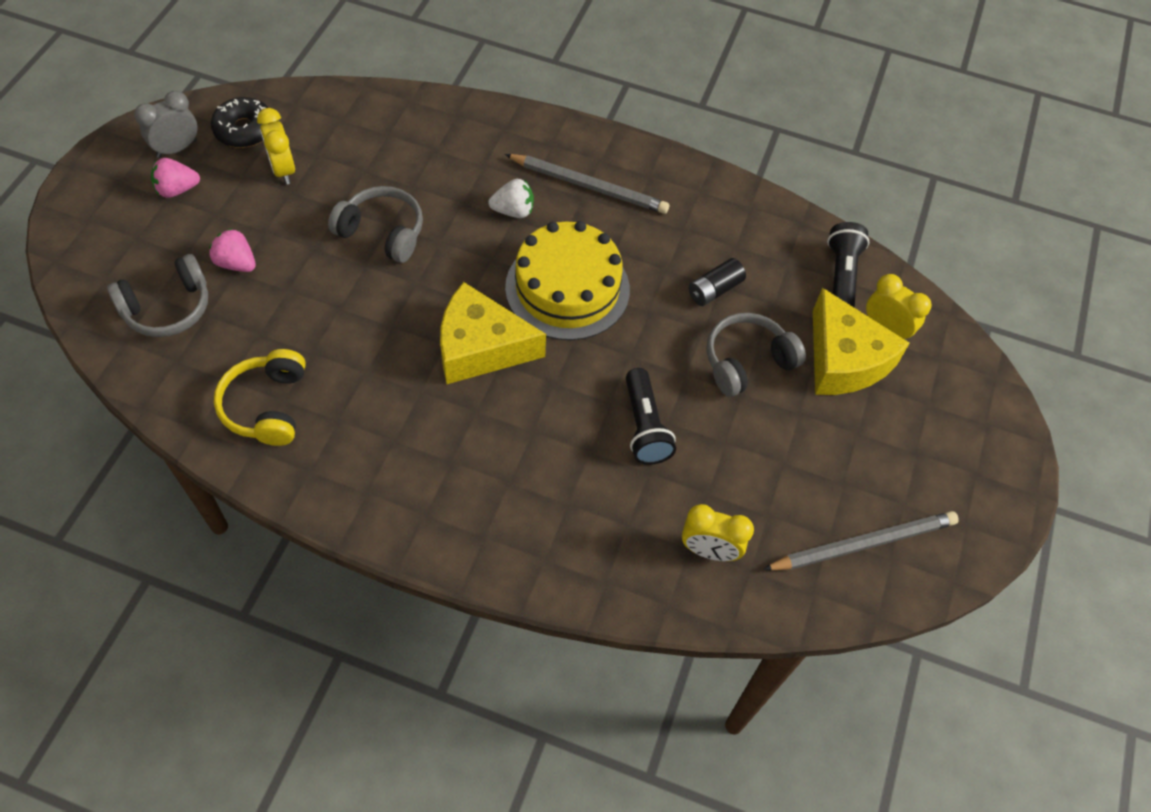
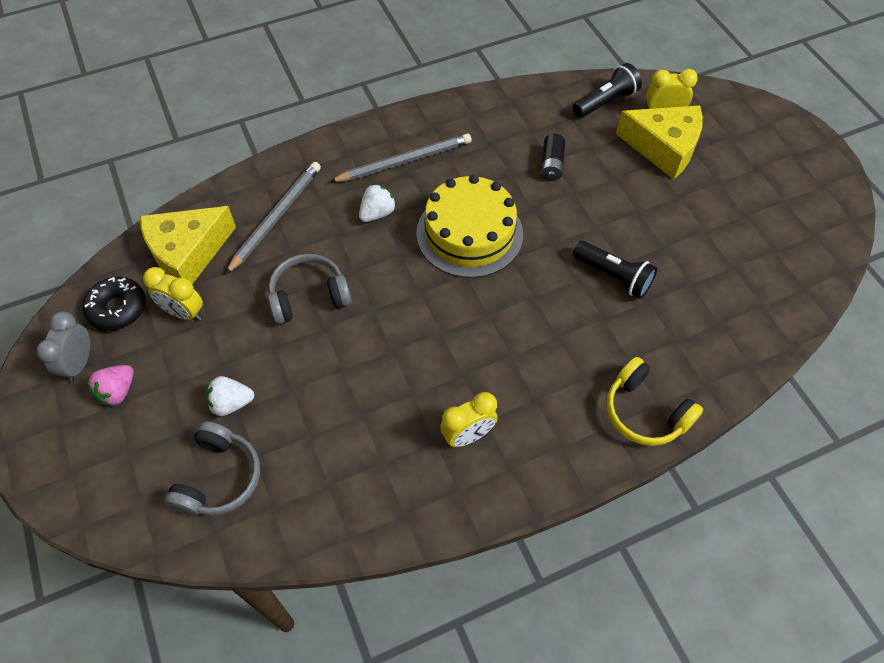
camera: 40 degrees left, 0 degrees up
pink strawberry [209,228,256,272] -> white strawberry [206,376,254,416]
yellow headphones [214,349,306,446] -> yellow headphones moved to [607,357,703,446]
yellow cheese [440,282,546,384] -> yellow cheese moved to [140,206,236,284]
yellow clock [682,504,754,561] -> yellow clock moved to [440,392,498,447]
grey headphones [707,313,806,397] -> none
grey pencil [763,511,959,570] -> grey pencil moved to [225,162,321,275]
black flashlight [827,222,870,307] -> black flashlight turned 90 degrees clockwise [573,63,642,118]

